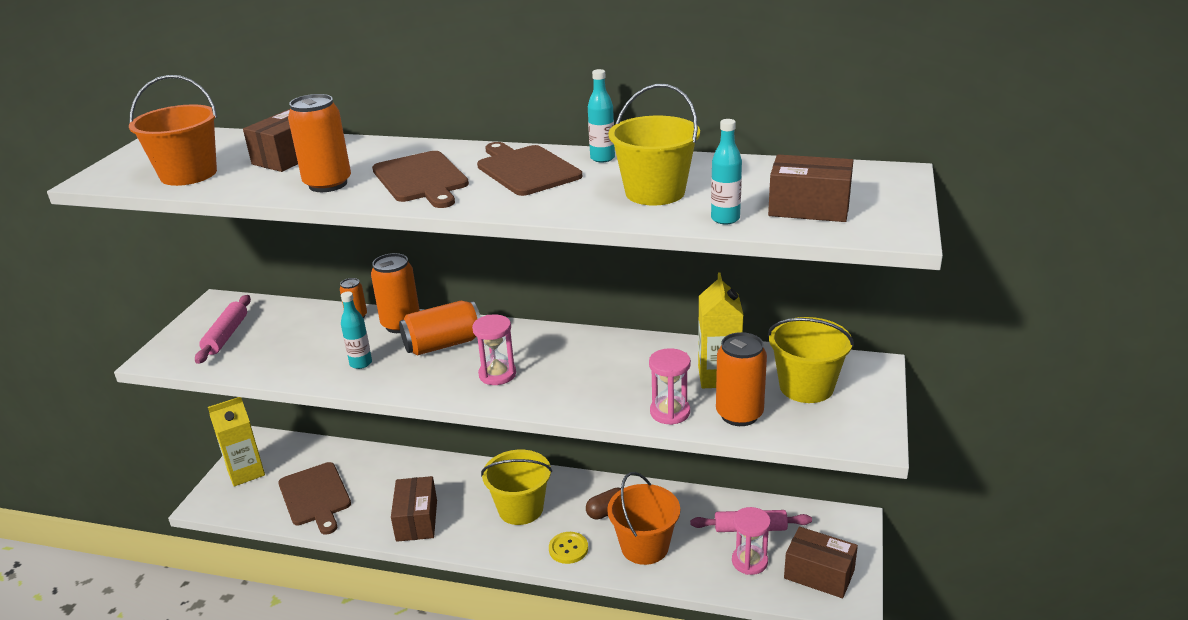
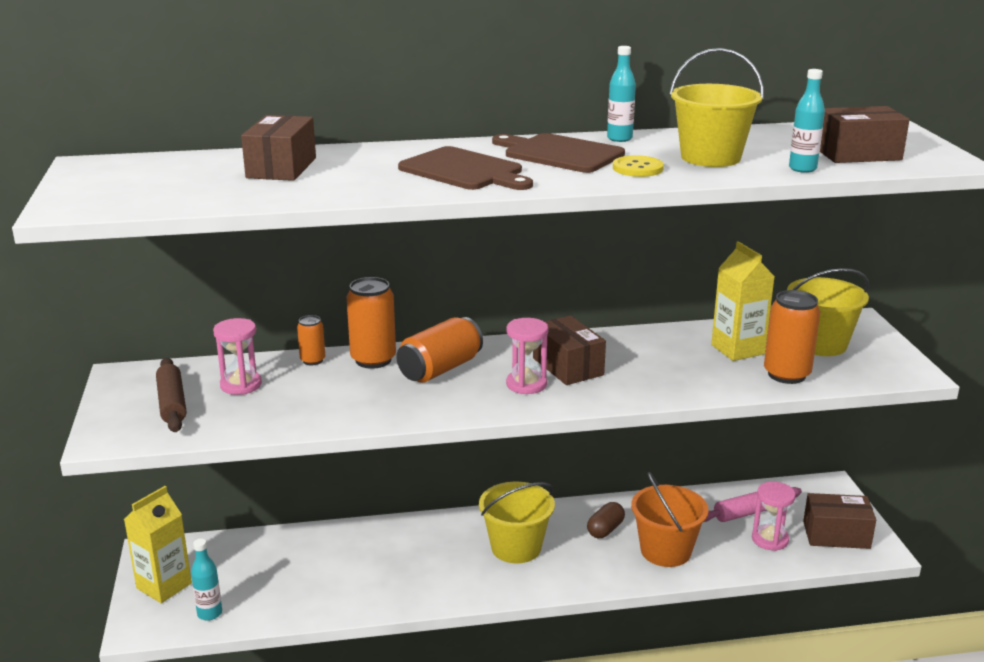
camera: 25 degrees left, 5 degrees down
orange bucket [129,75,217,186] -> none
pink rolling pin [195,295,251,364] -> brown rolling pin [156,358,186,432]
brown cutting board [278,462,351,535] -> none
orange can [288,94,351,192] -> none
turquoise bottle [341,291,372,369] -> turquoise bottle moved to [191,538,222,621]
brown box [391,476,437,542] -> brown box moved to [533,315,606,385]
yellow button [549,532,588,564] -> yellow button moved to [613,155,664,177]
pink hourglass [649,348,691,425] -> pink hourglass moved to [213,318,262,395]

